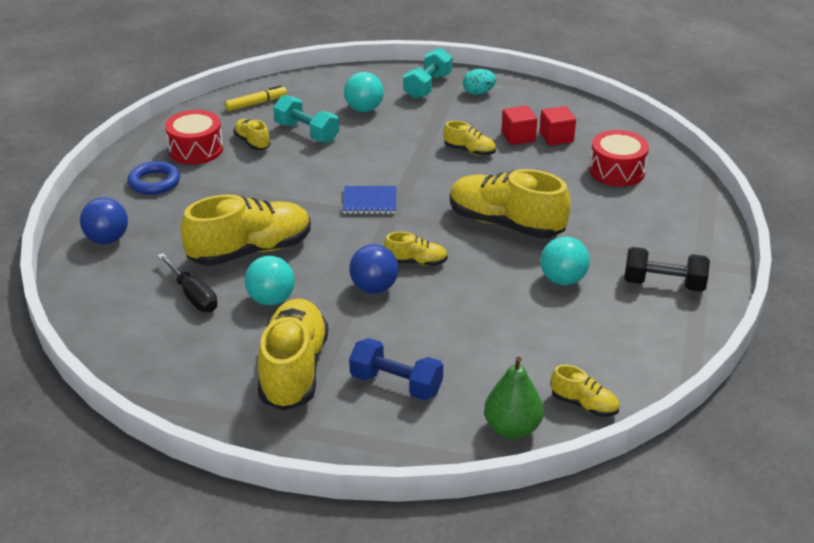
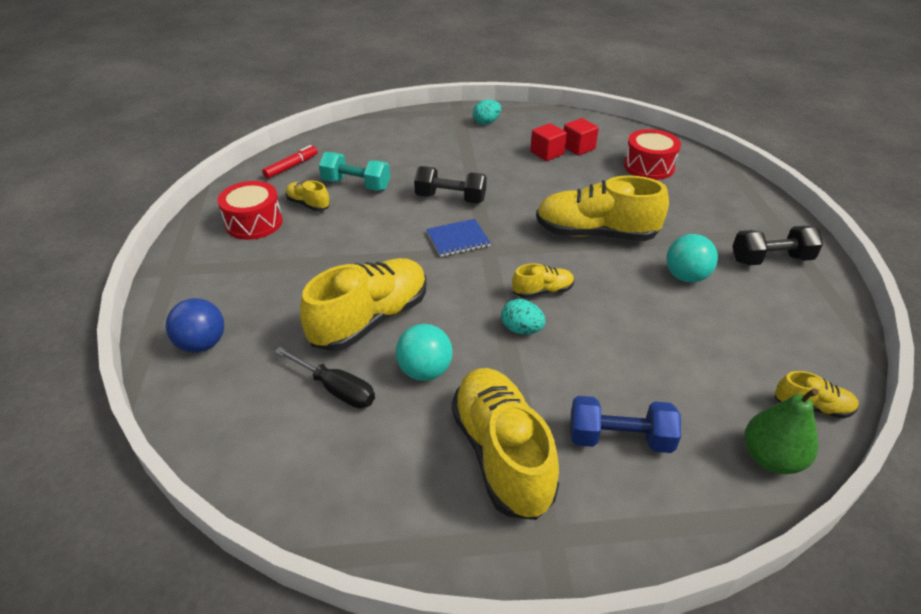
camera: 20 degrees left, 5 degrees up
blue ring [128,161,180,195] -> none
yellow marker [225,85,287,111] -> red marker [262,145,318,179]
turquoise ball [344,72,384,112] -> none
blue ball [349,244,399,294] -> turquoise egg [501,299,546,334]
turquoise dumbbell [403,48,452,99] -> none
yellow shoe [443,121,496,156] -> none
none -> black dumbbell [414,166,487,203]

